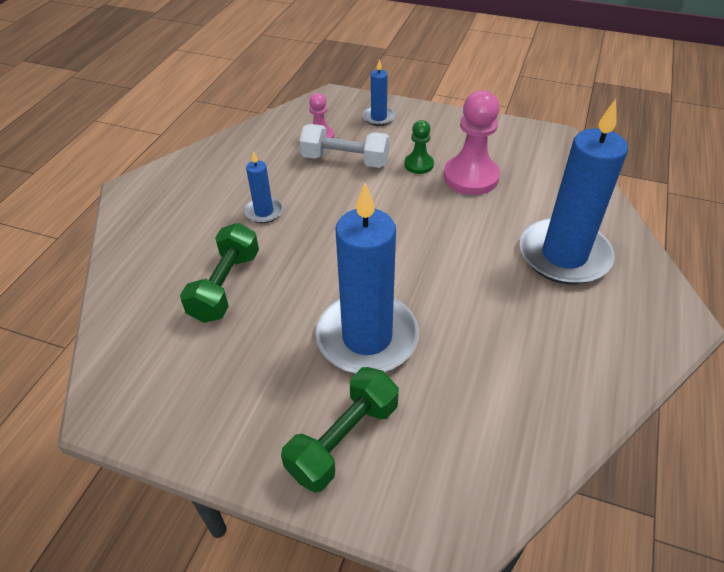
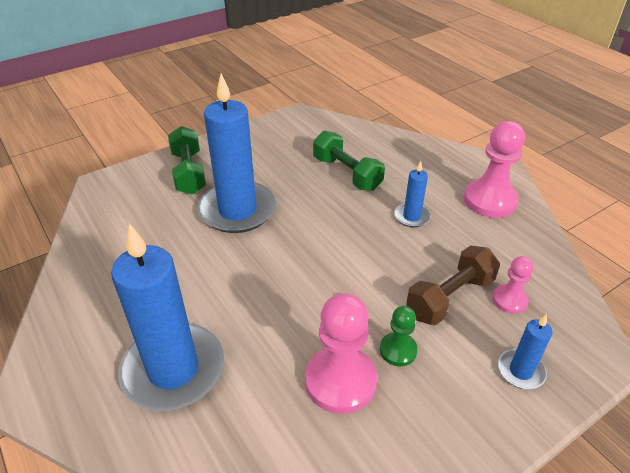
camera: 125 degrees right, 5 degrees down
white dumbbell [299,124,389,168] -> brown dumbbell [406,245,500,325]
none -> pink pawn [464,121,525,218]

